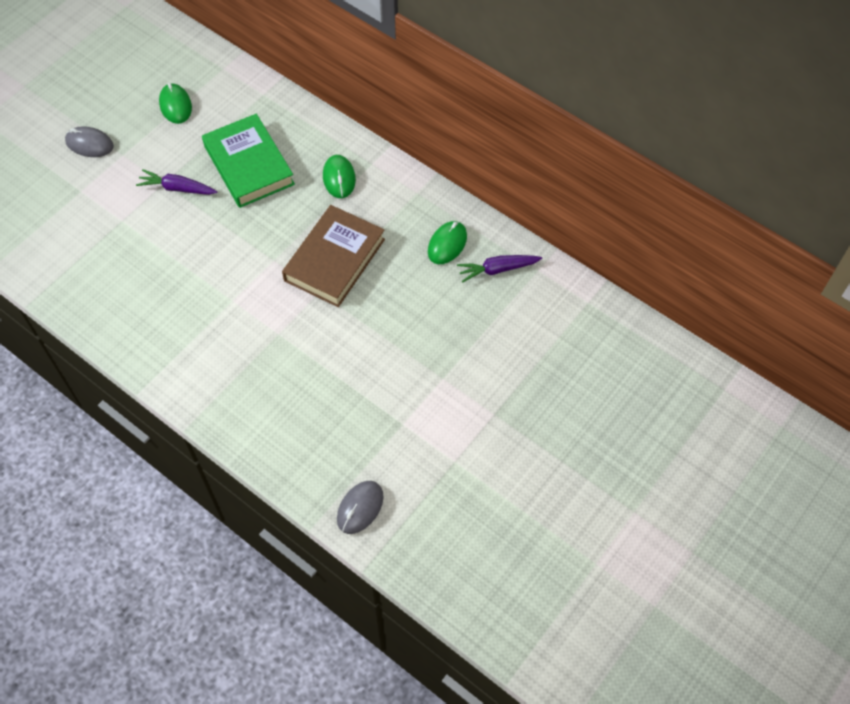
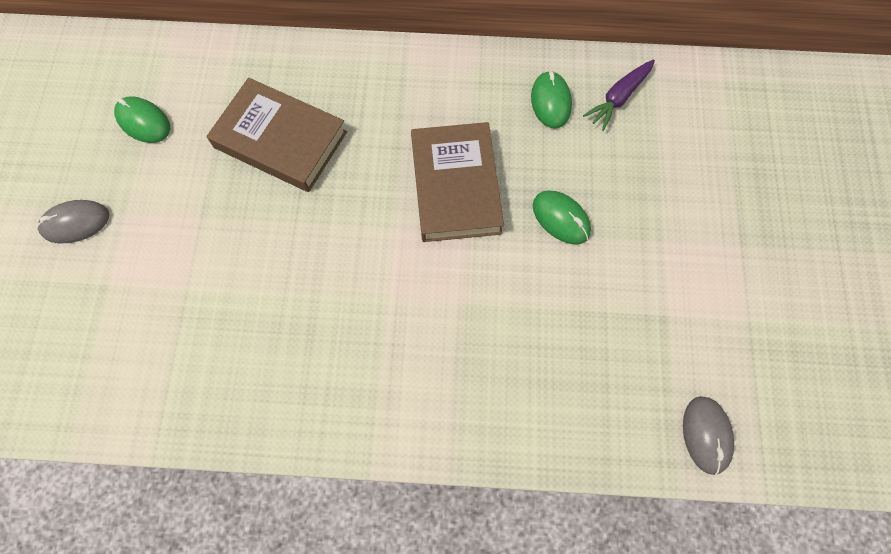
camera: 35 degrees left, 10 degrees up
purple carrot [136,169,217,195] -> none
green book [202,114,295,208] -> brown book [206,78,347,192]
green mouse [323,155,356,198] -> green mouse moved to [533,190,591,245]

